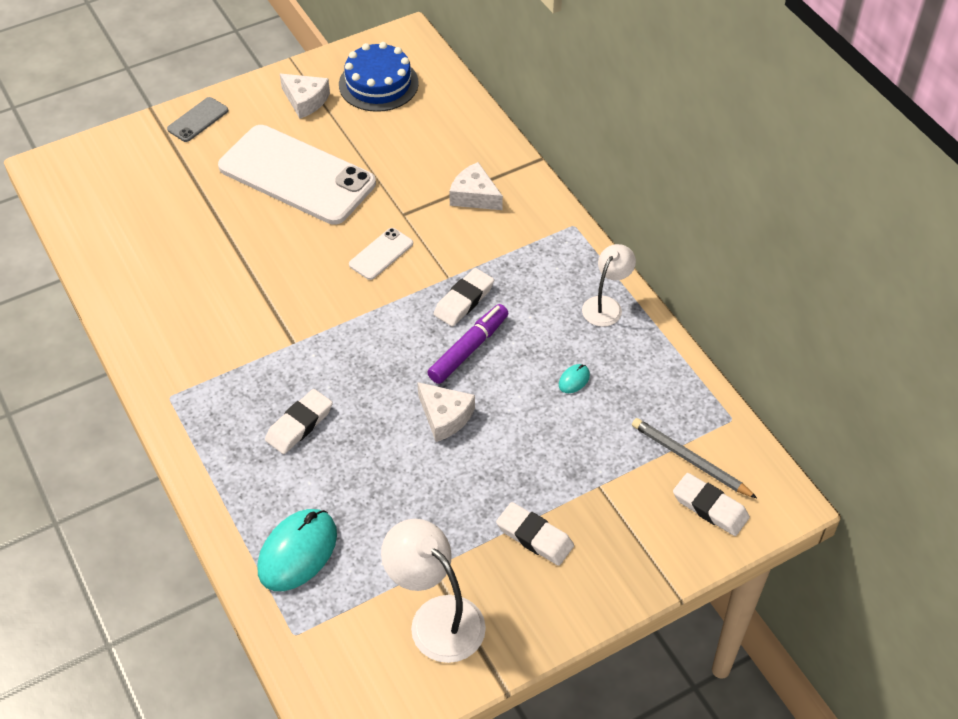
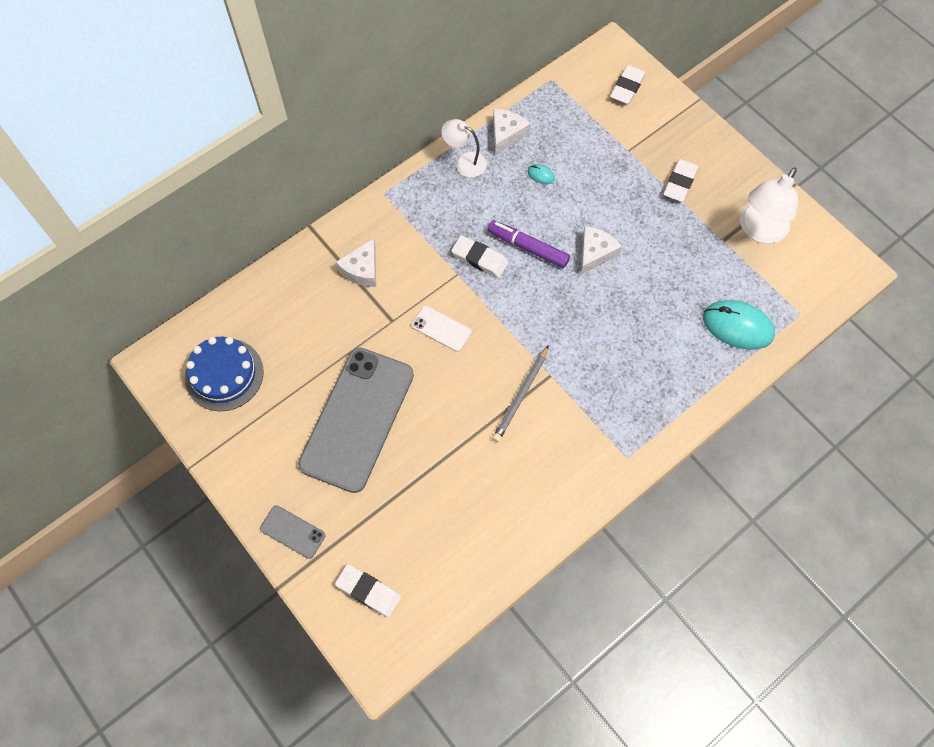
camera: 100 degrees left, 15 degrees up
white phone [218,125,376,225] -> grey phone [298,348,414,493]
white eraser [265,389,333,454] -> white eraser moved to [335,564,401,618]
white cheese [280,74,330,119] -> white cheese moved to [493,109,531,155]
grey pencil [632,418,757,498] -> grey pencil moved to [492,345,549,442]

